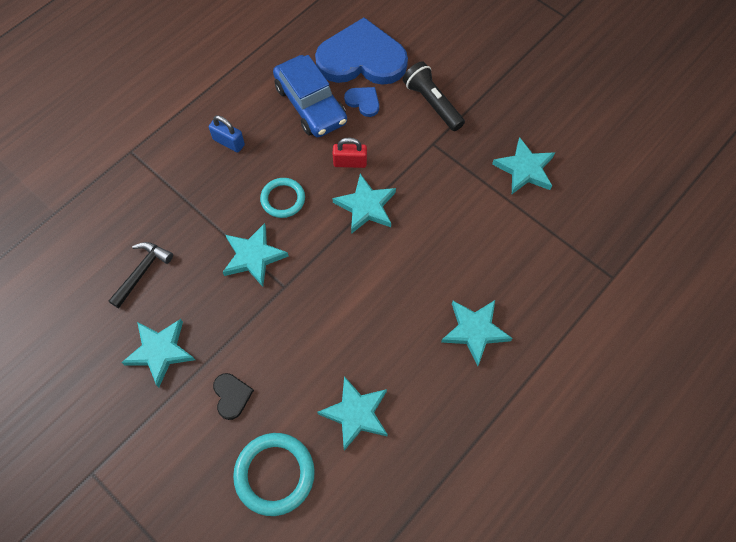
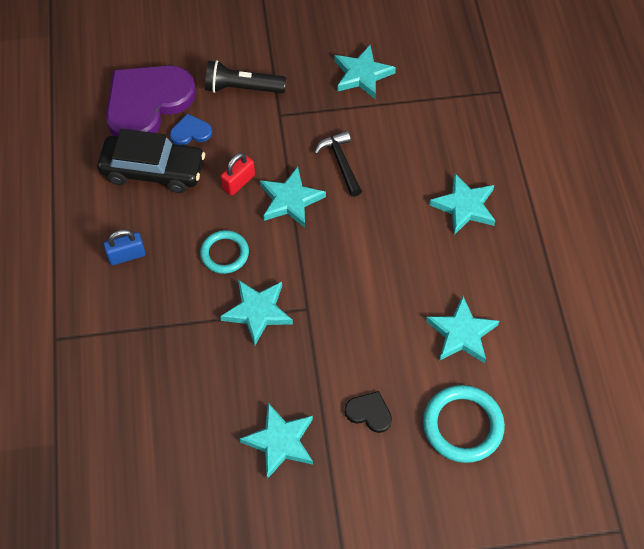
camera: 50 degrees left, 5 degrees down
black hammer [109,242,173,308] -> black hammer moved to [314,131,362,197]
blue car [273,55,347,137] -> black car [97,129,205,193]
blue heart [315,17,408,85] -> purple heart [106,65,196,137]

